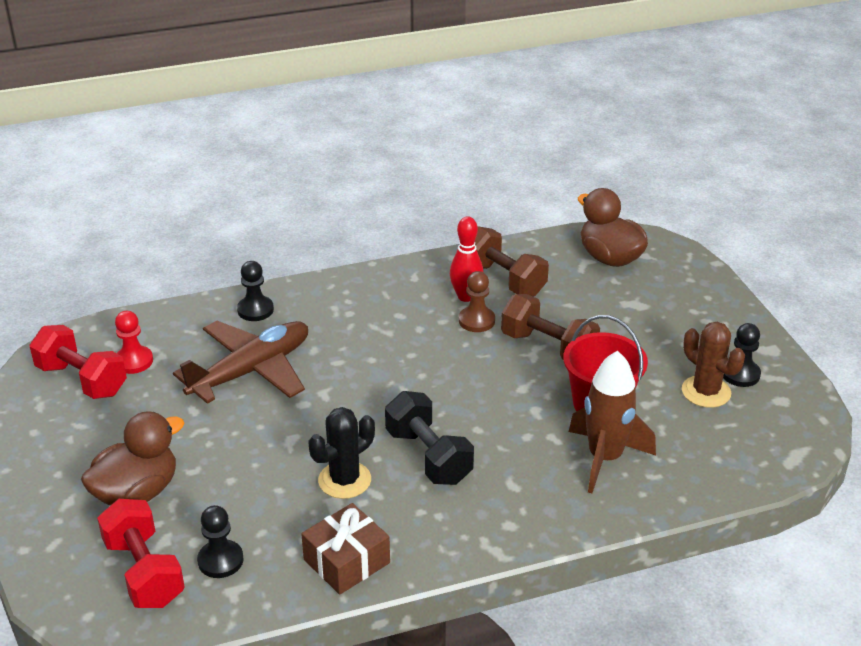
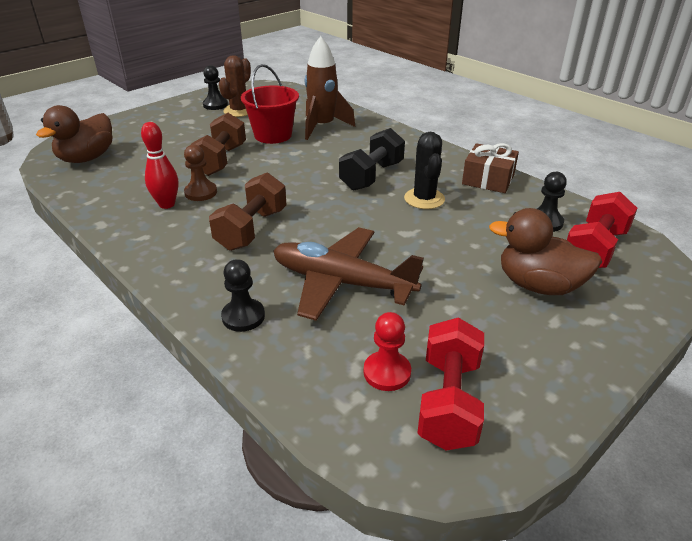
camera: 115 degrees left, 0 degrees up
black cactus [309,407,375,499] -> black cactus turned 60 degrees clockwise [404,132,445,209]
brown dumbbell [475,226,549,297] -> brown dumbbell moved to [209,173,286,251]

